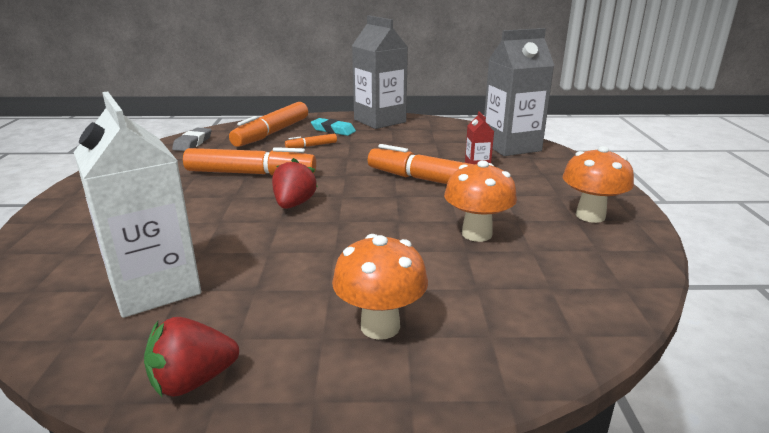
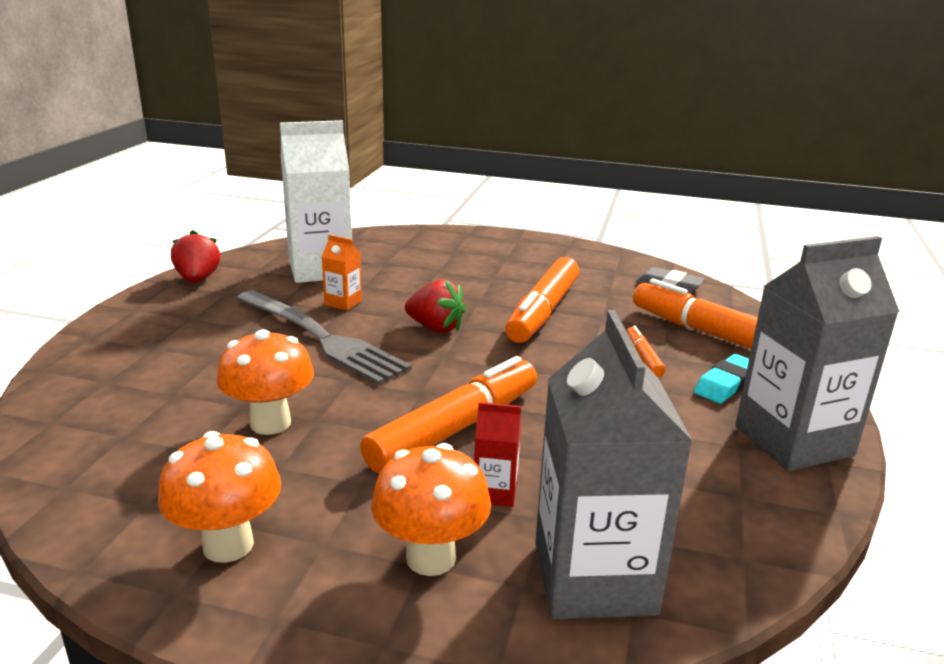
camera: 105 degrees right, 0 degrees up
orange mushroom [332,234,428,340] -> orange mushroom moved to [371,443,491,576]
none -> grey fork [236,290,412,385]
none -> orange carton [322,235,362,311]

